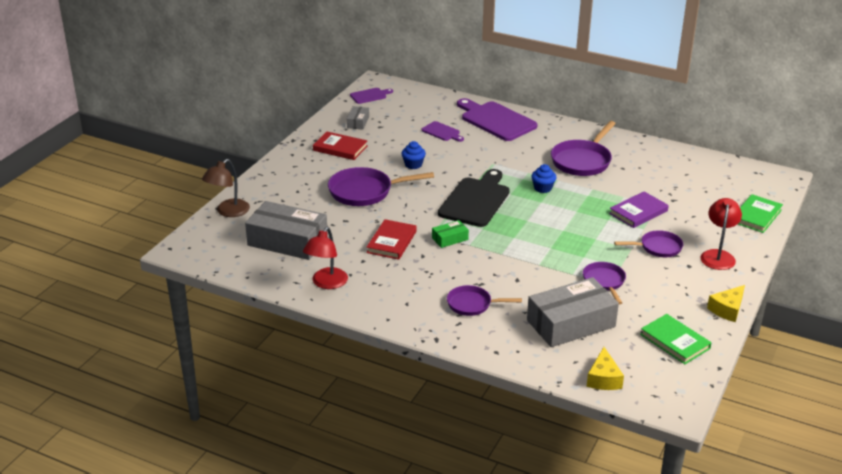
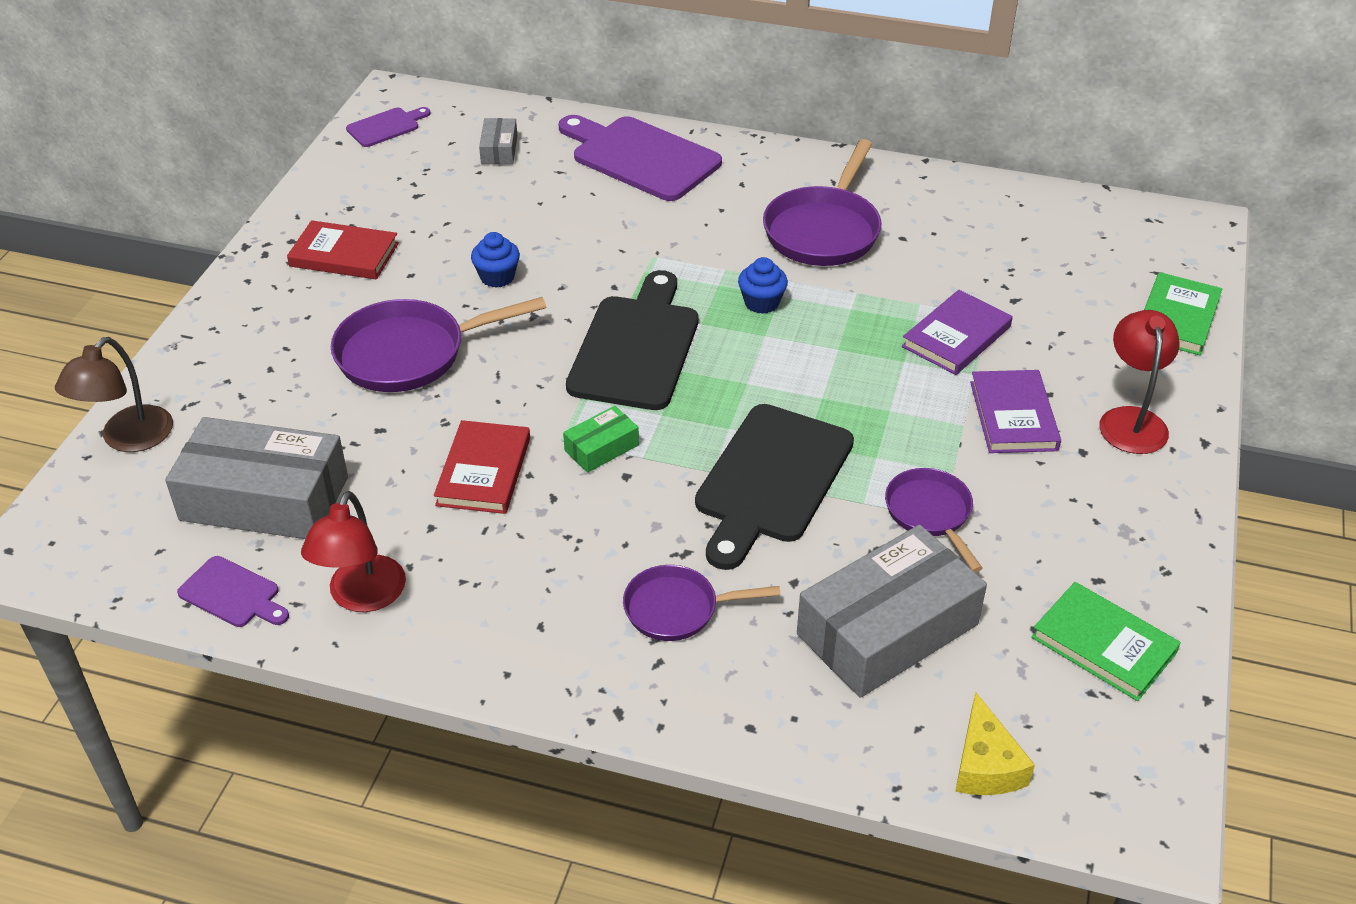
camera: 10 degrees left, 10 degrees up
grey box [347,106,369,130] -> grey box moved to [479,118,518,164]
purple cutting board [422,121,464,142] -> purple cutting board moved to [177,556,289,627]
purple pan [614,230,683,257] -> purple book [970,370,1061,453]
yellow cheese [707,285,745,322] -> none
none -> black cutting board [695,404,854,570]

